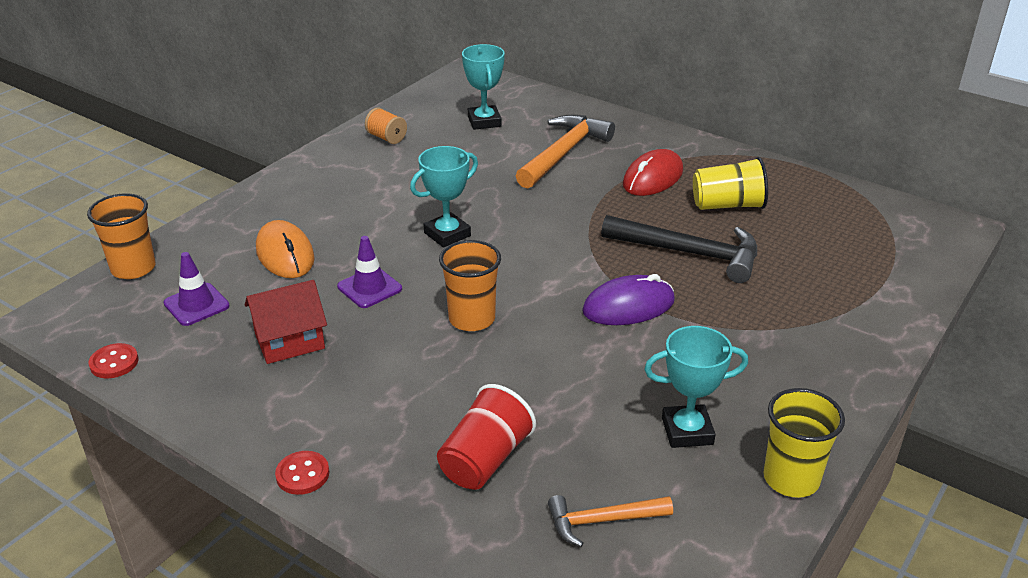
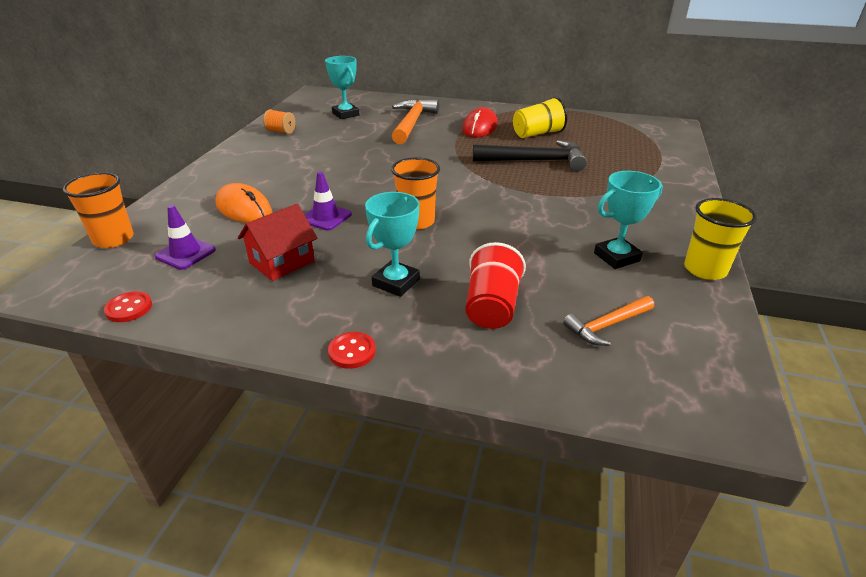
camera: 20 degrees left, 0 degrees up
turquoise trophy [410,146,478,248] -> turquoise trophy moved to [365,192,420,297]
purple mouse [582,274,675,325] -> none

